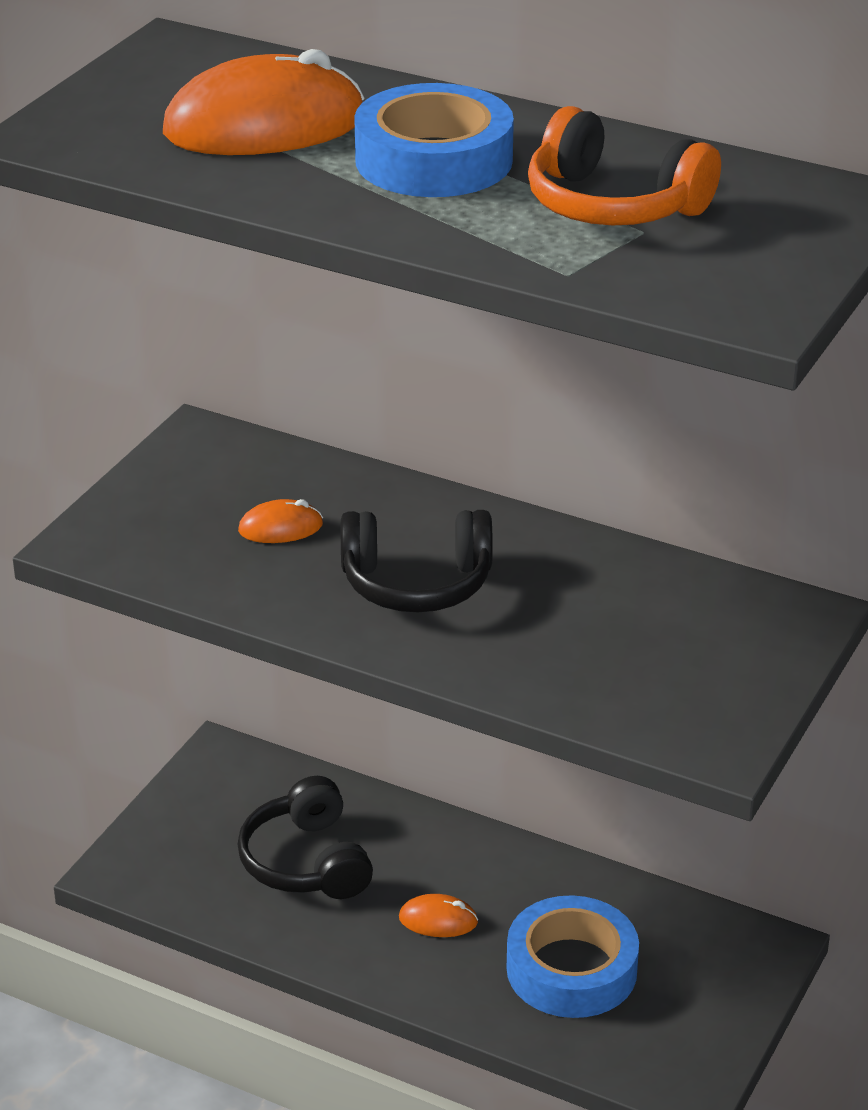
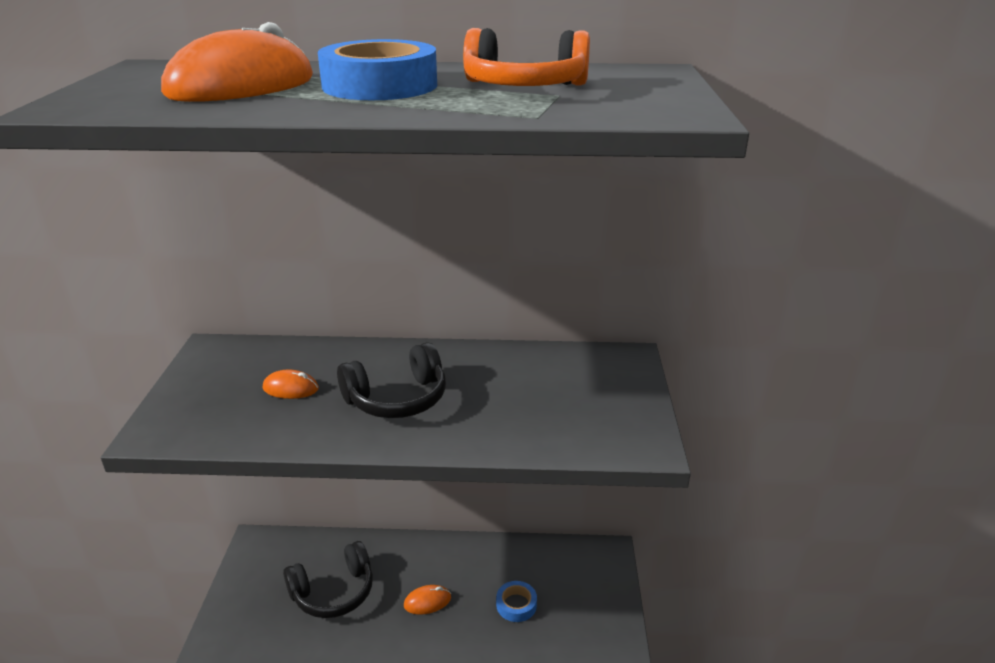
camera: 25 degrees left, 5 degrees down
black headphones [237,776,373,899] -> black headphones turned 75 degrees counterclockwise [283,541,373,618]
orange mouse [238,499,323,543] -> orange mouse turned 45 degrees clockwise [263,370,319,399]
blue tape [507,895,639,1018] -> blue tape [496,581,537,622], size x0.52

